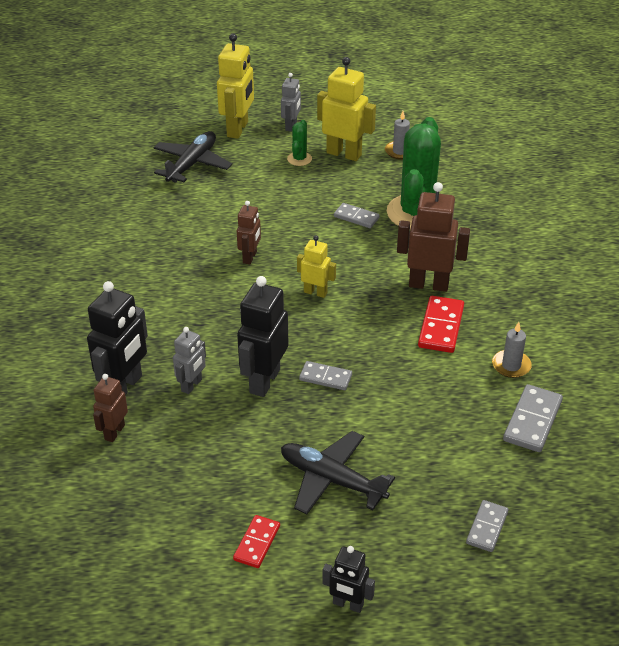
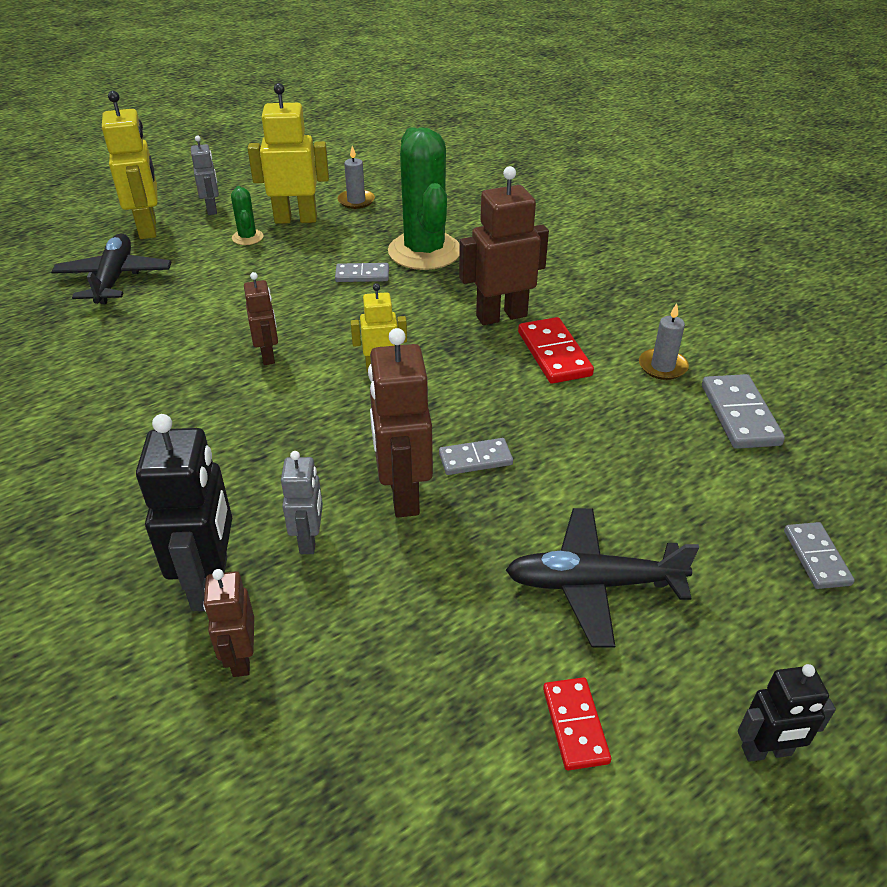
camera: 30 degrees left, 0 degrees up
black robot [237,276,288,397] -> brown robot [368,328,433,518]

